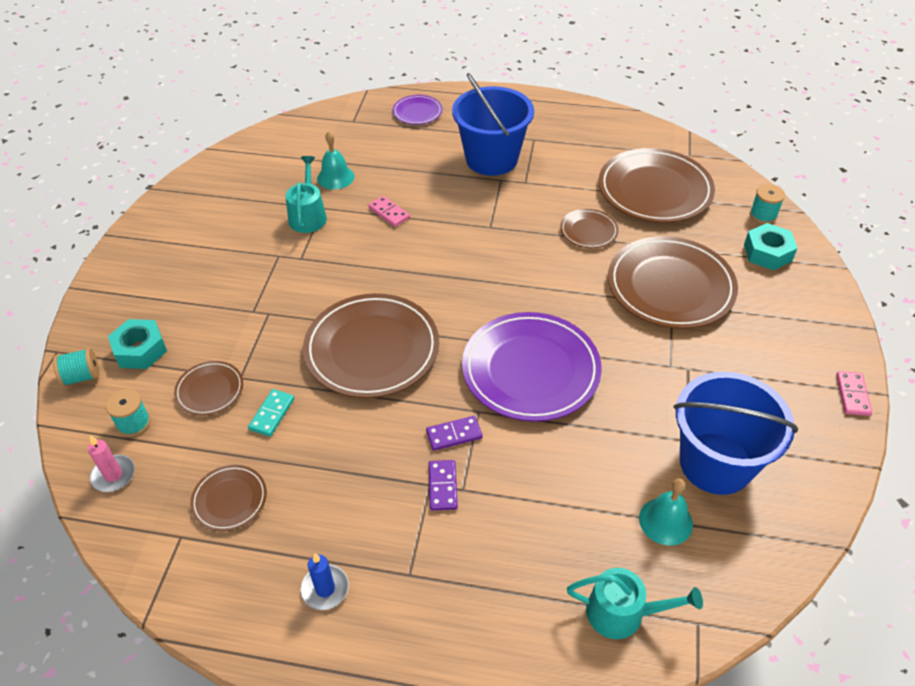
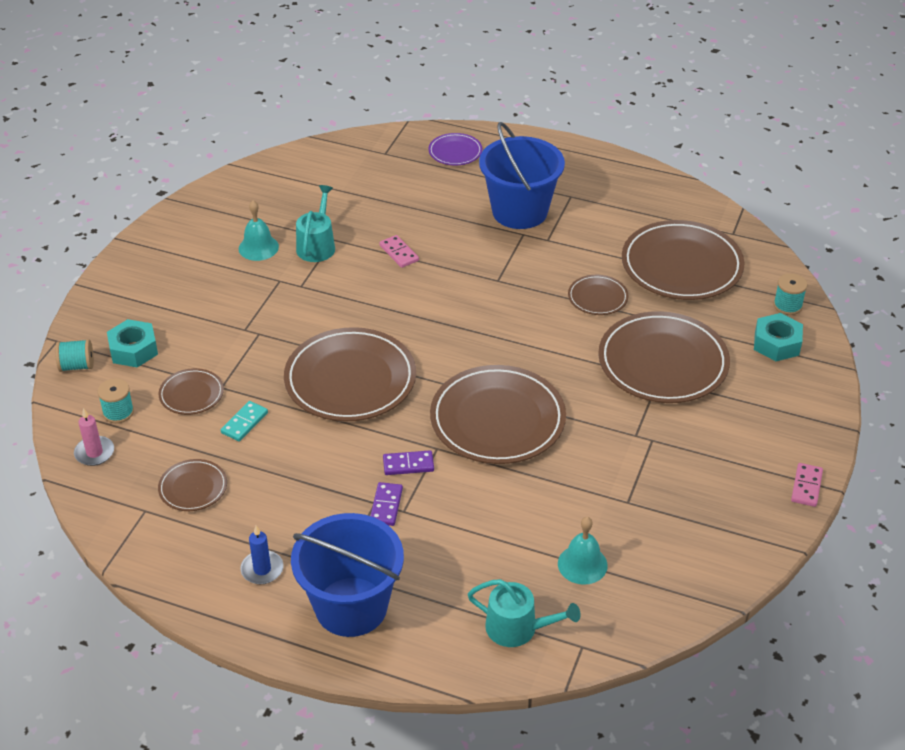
camera: 10 degrees right, 5 degrees down
turquoise bell [317,131,355,190] -> turquoise bell moved to [239,200,279,261]
purple plate [462,312,602,422] -> brown plate [430,365,566,464]
blue bucket [673,372,798,495] -> blue bucket moved to [291,513,404,637]

